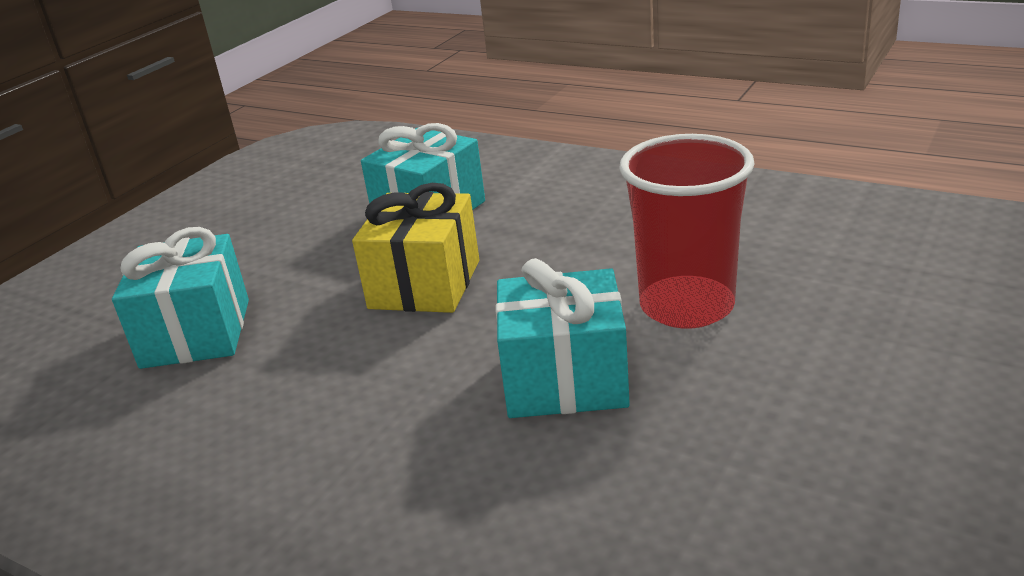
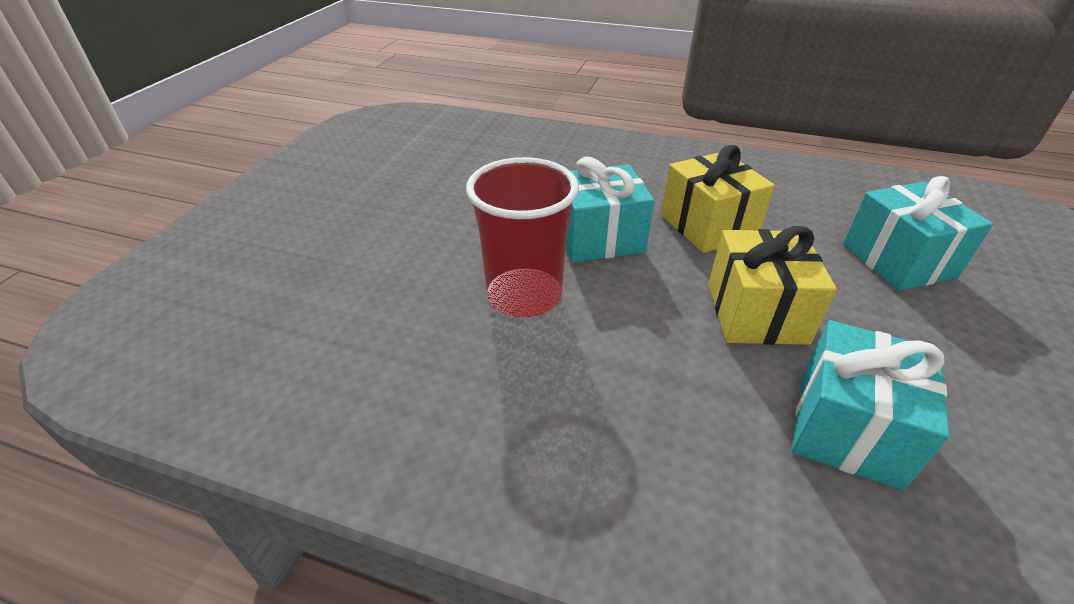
camera: 165 degrees right, 10 degrees up
none -> yellow gift [661,145,775,253]

